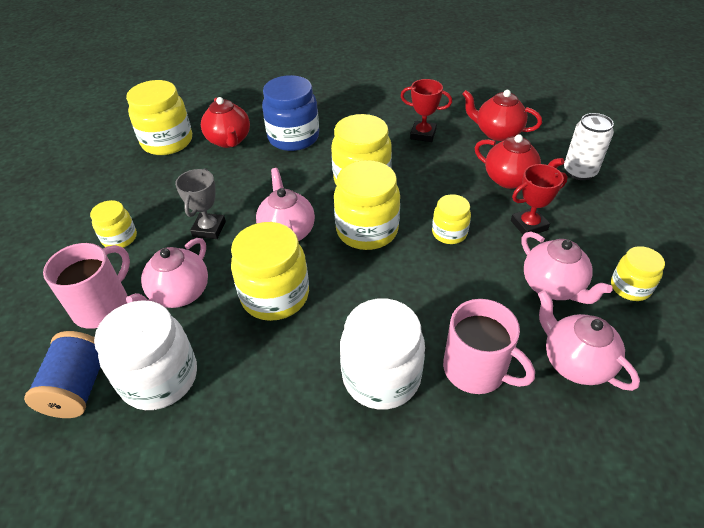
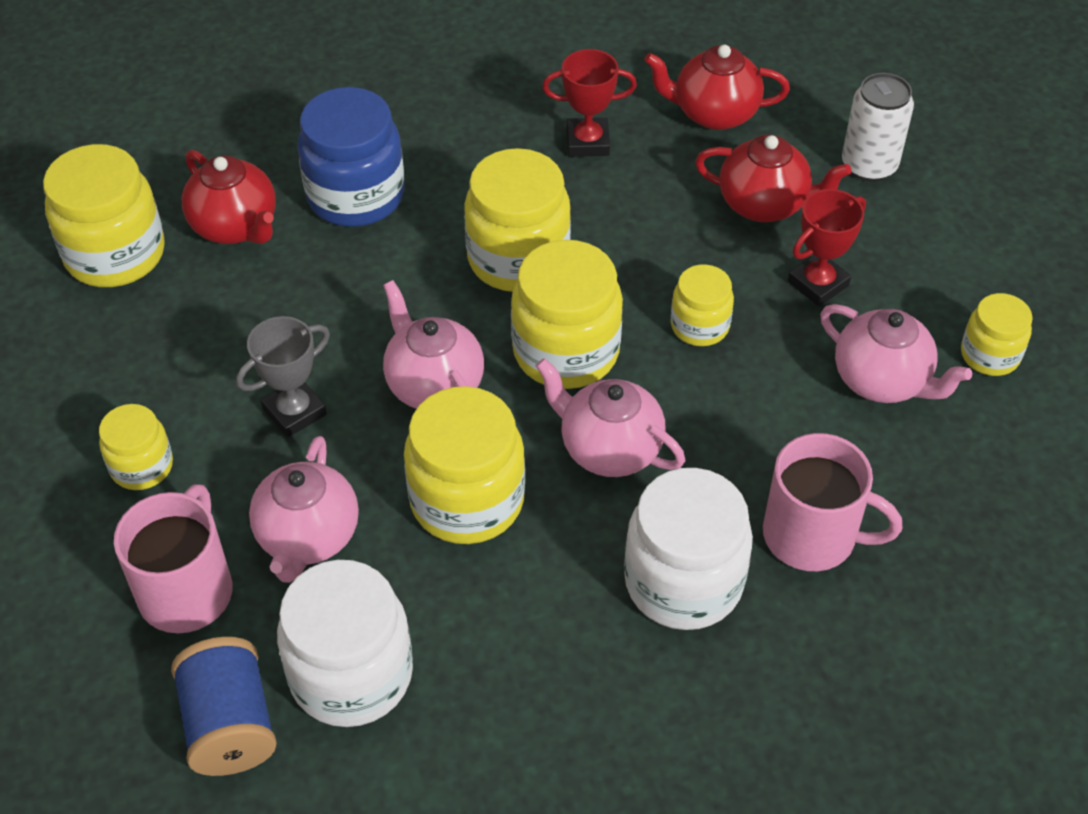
camera: 20 degrees left, 5 degrees up
grey trophy [175,168,226,239] -> grey trophy turned 60 degrees clockwise [236,316,330,438]
pink teapot [538,290,640,391] -> pink teapot moved to [536,358,685,477]

